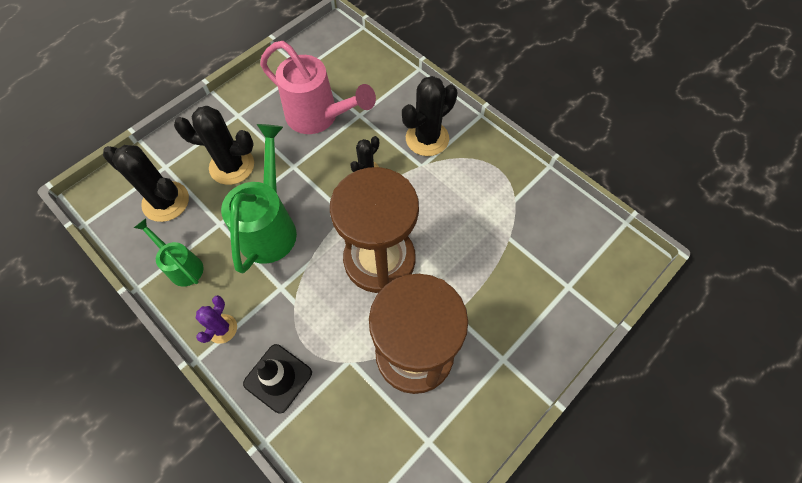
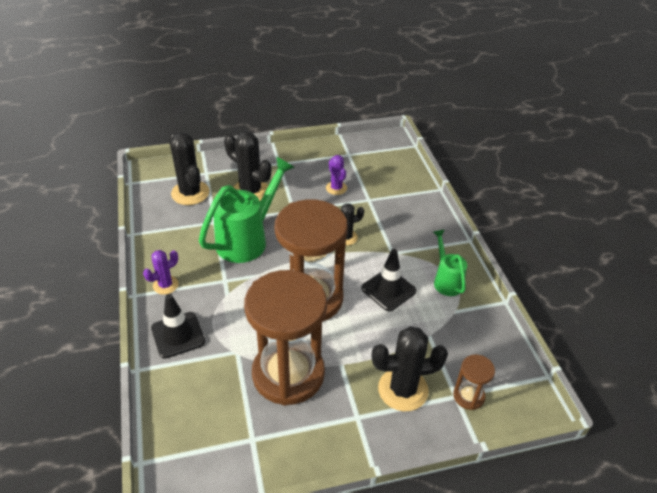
camera: 30 degrees right, 20 degrees down
green watering can [134,218,204,287] -> green watering can moved to [433,230,467,296]
pink watering can [260,41,376,134] -> purple cactus [326,155,347,195]
black cactus [402,76,457,156] -> black cactus moved to [372,326,448,411]
none -> black traffic cone [361,249,416,311]
none -> brown hourglass [453,354,495,410]

